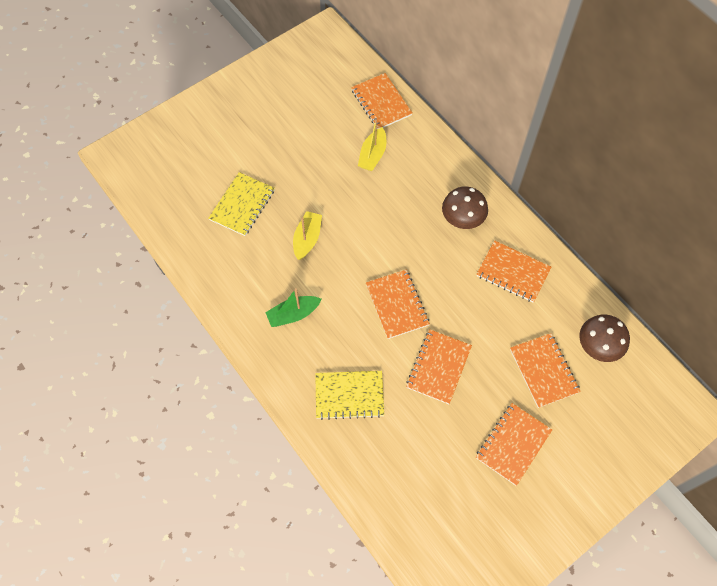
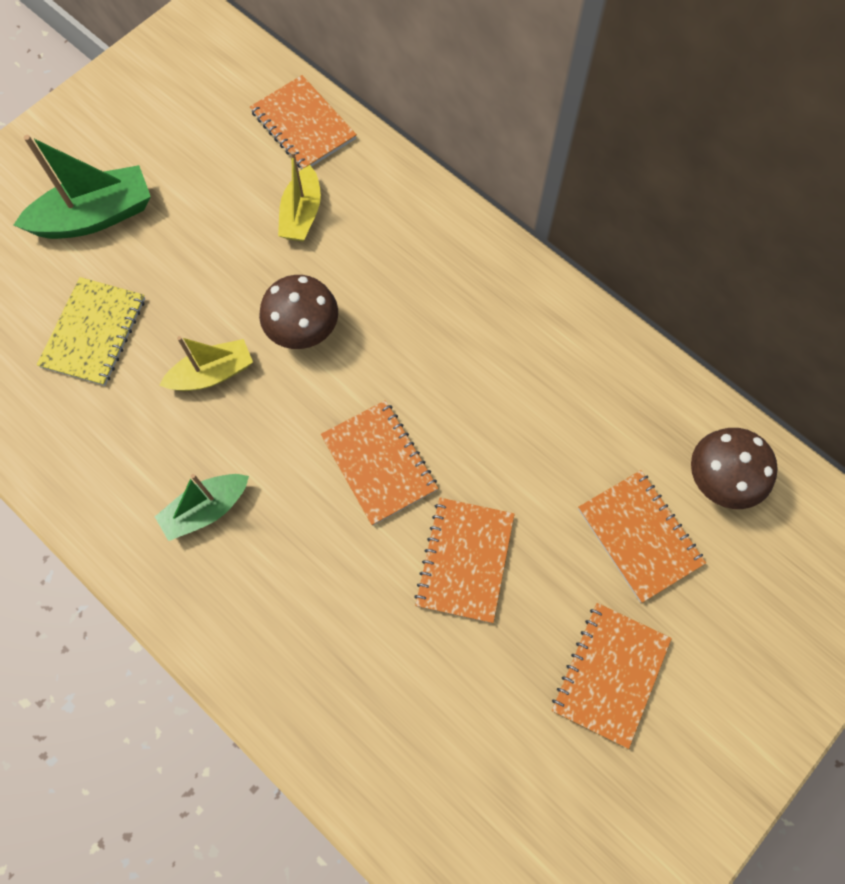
camera: 10 degrees left, 5 degrees up
yellow boat [293,211,322,260] -> yellow boat turned 60 degrees clockwise [159,336,253,391]
yellow notebook [315,371,384,420] -> none
brown mushroom [442,186,488,229] -> brown mushroom moved to [259,275,338,349]
orange notebook [476,240,551,303] -> none
none -> green boat [14,135,151,239]

